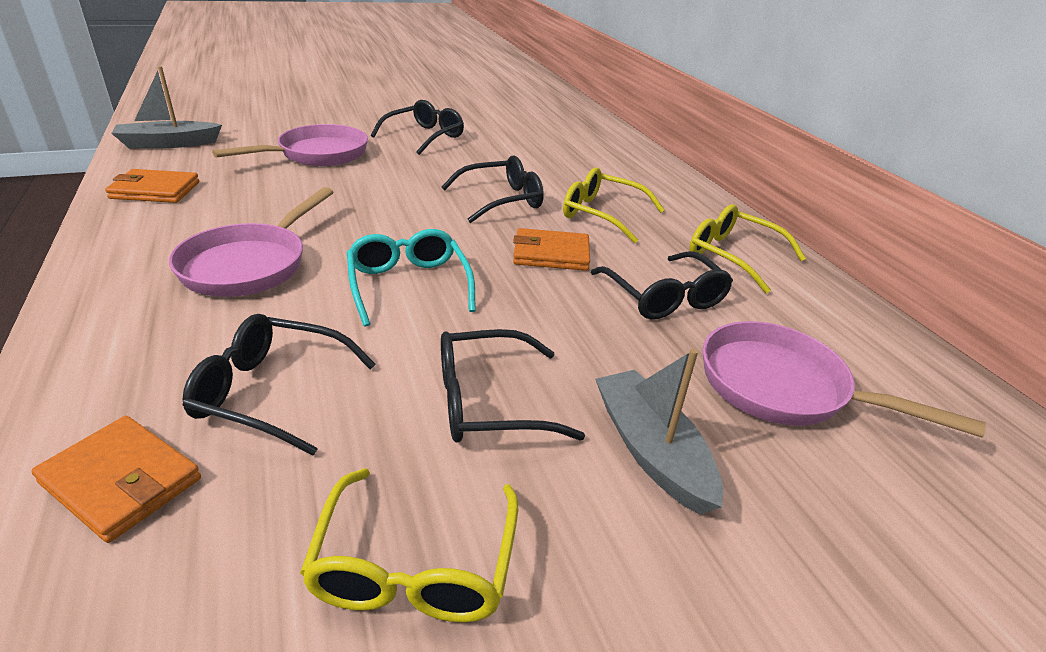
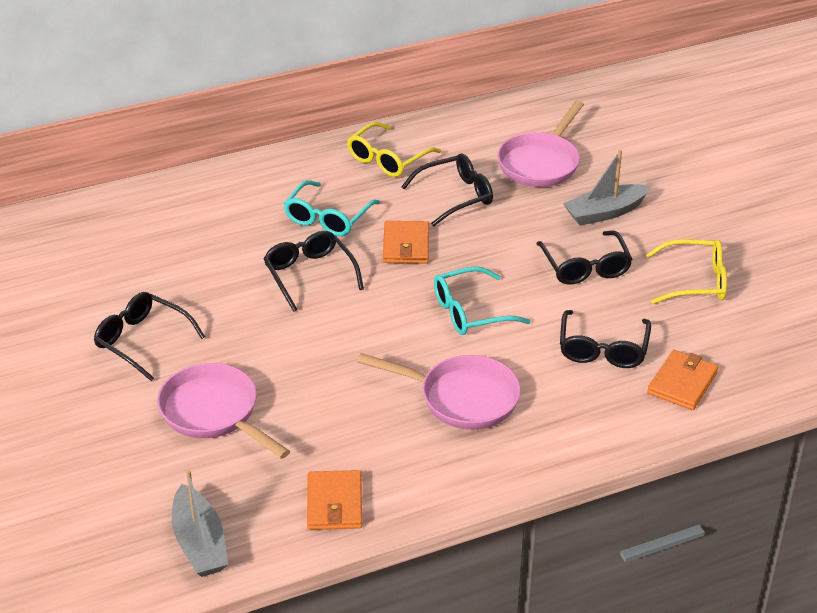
camera: 90 degrees left, 5 degrees up
yellow glasses [563,167,665,243] -> turquoise glasses [284,180,380,236]

